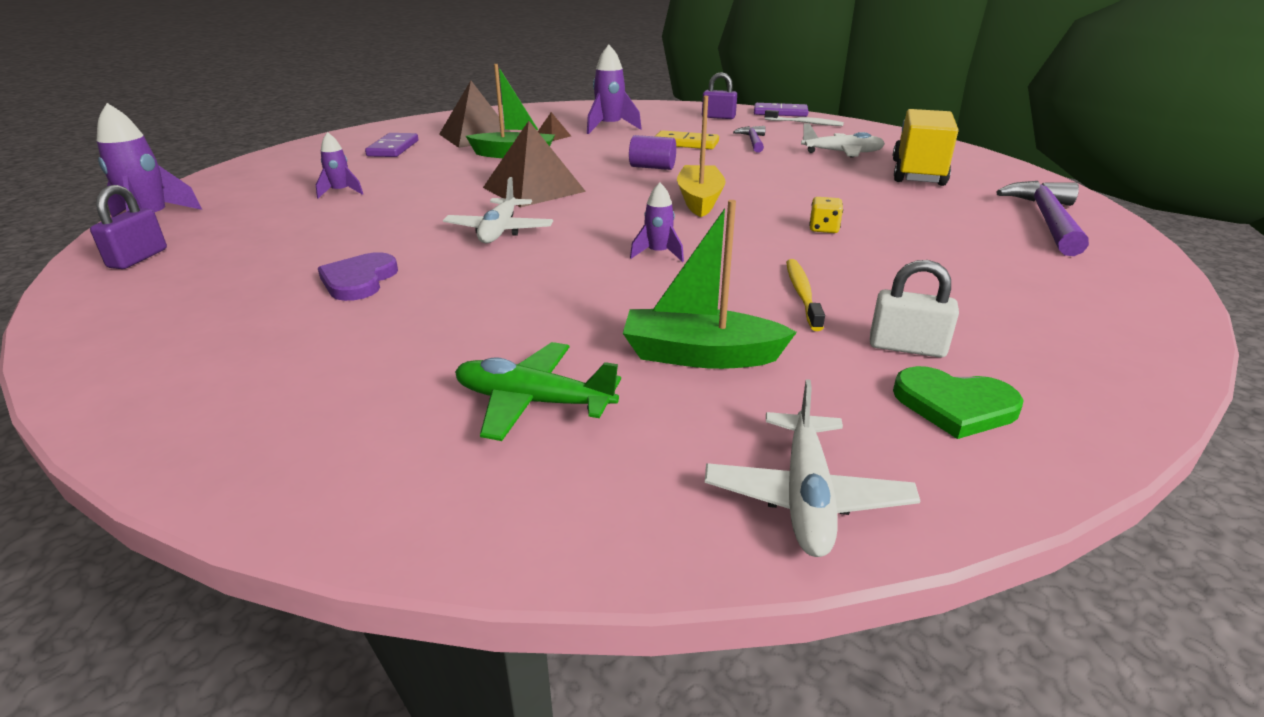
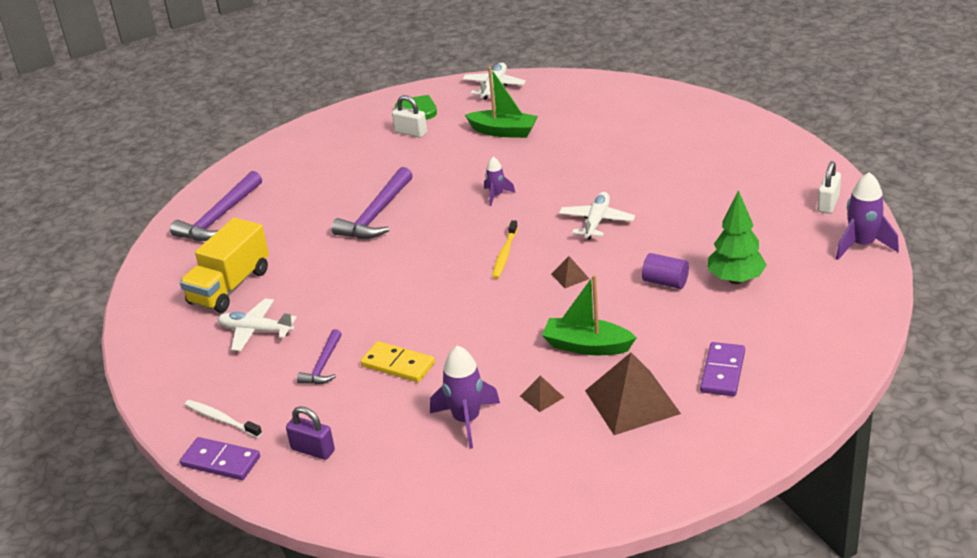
camera: 165 degrees left, 5 degrees up
purple padlock [90,185,167,269] -> white padlock [817,161,841,214]
purple rocket [316,132,363,199] -> green tree [707,190,767,284]
purple heart [318,252,398,301] -> none
green plane [455,342,621,441] -> none
brown pyramid [483,121,586,207] -> brown pyramid [551,256,589,288], size x0.45
purple cylinder [629,135,676,170] -> purple cylinder moved to [642,253,689,289]
yellow boat [677,96,726,217] -> none
yellow toothbrush [786,259,825,331] -> yellow toothbrush moved to [492,220,518,279]
yellow dice [809,197,843,233] -> purple hammer [332,167,413,239]

